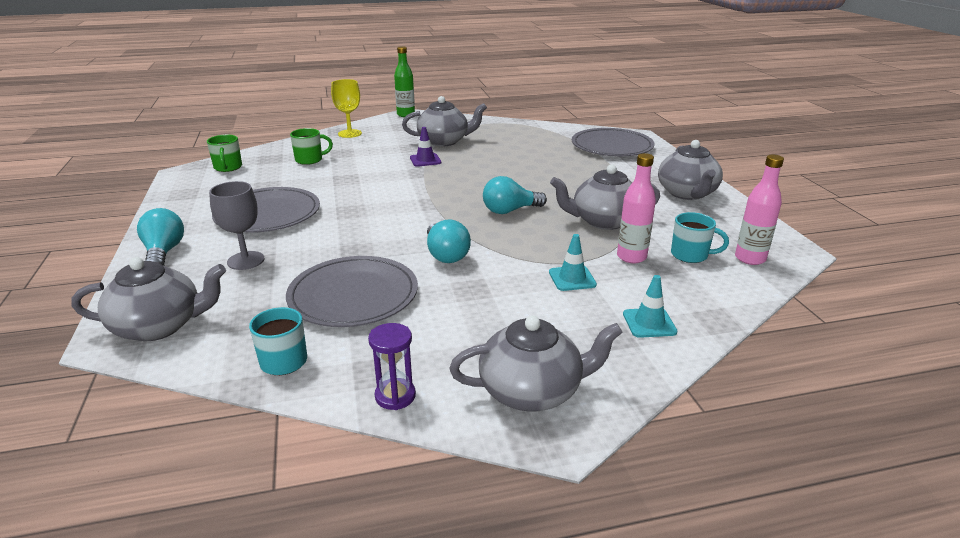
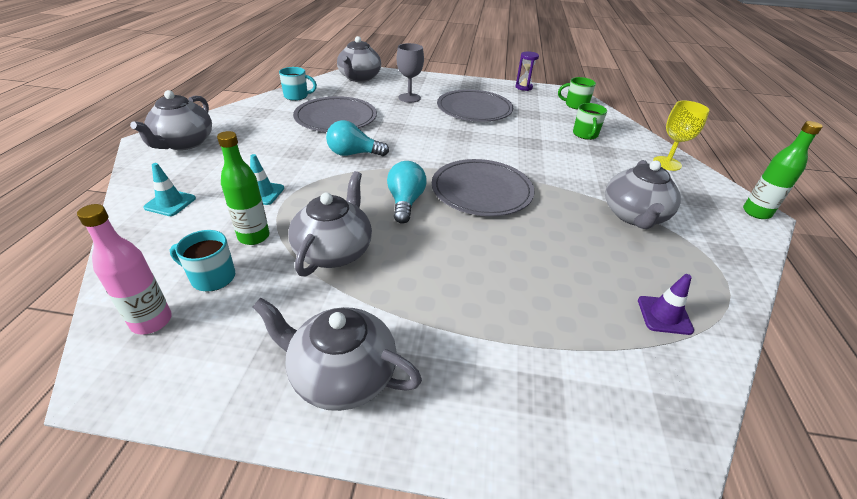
camera: 110 degrees right, 10 degrees up
turquoise light bulb [137,208,184,266] -> none
purple hourglass [368,323,416,410] -> purple hourglass moved to [515,51,539,91]
purple traffic cone [410,127,441,167] -> purple traffic cone moved to [638,274,694,335]
grey plate [572,128,655,156] -> grey plate moved to [432,159,535,216]
pink bottle [617,153,656,263] -> green bottle [217,131,269,245]
turquoise mug [671,212,729,263] -> turquoise mug turned 60 degrees clockwise [170,230,235,292]

